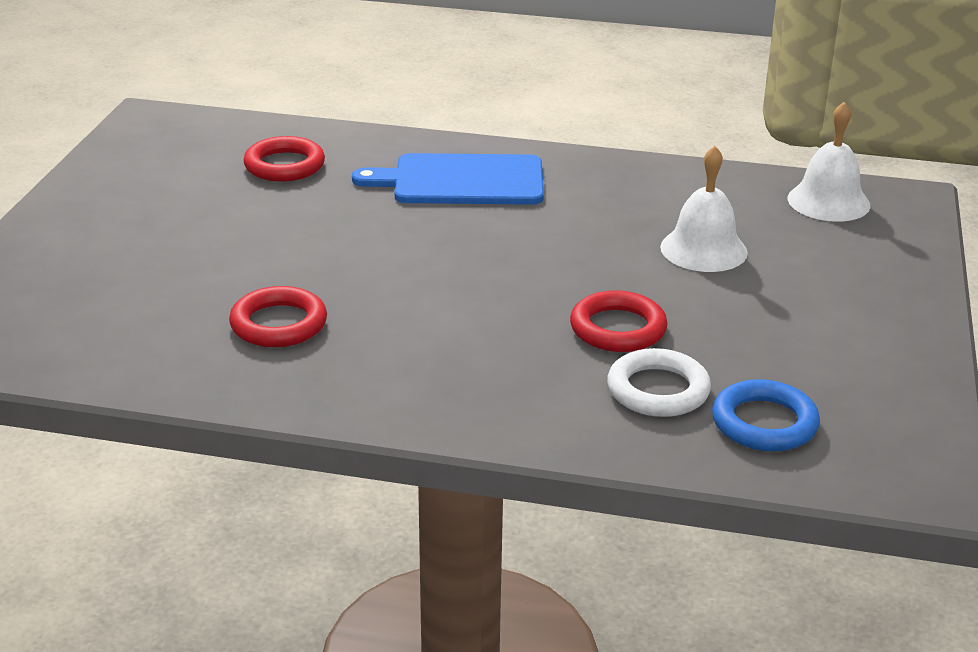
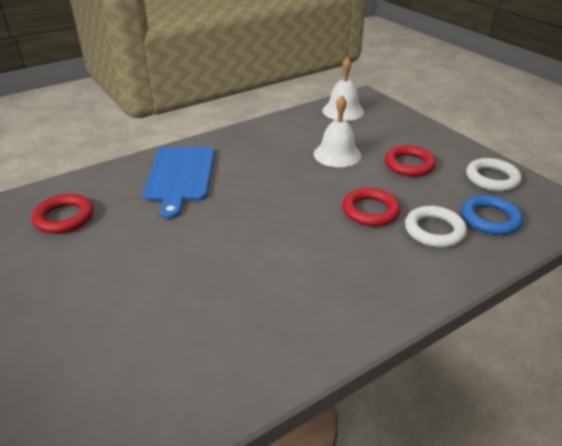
camera: 45 degrees left, 5 degrees up
red ring [229,286,327,347] -> red ring moved to [385,145,436,177]
blue cutting board [352,153,544,205] -> blue cutting board turned 45 degrees counterclockwise [143,147,215,219]
none -> white ring [466,158,522,191]

